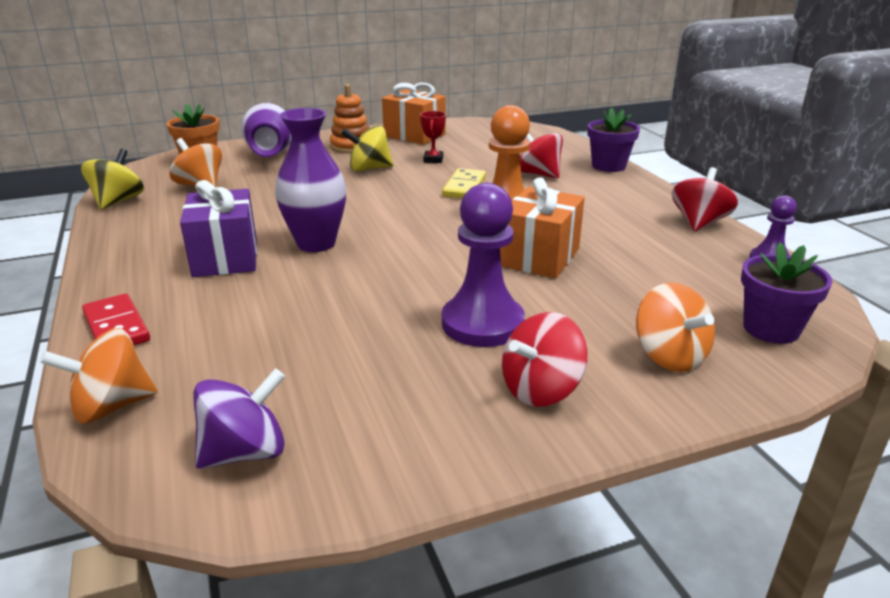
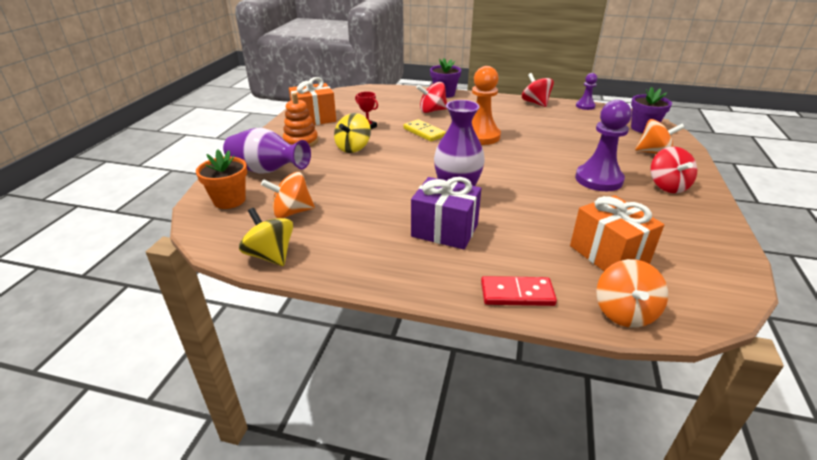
camera: 55 degrees left, 5 degrees up
purple spinning top [193,368,285,469] -> none
orange gift [500,177,585,278] -> orange gift moved to [570,195,664,271]

